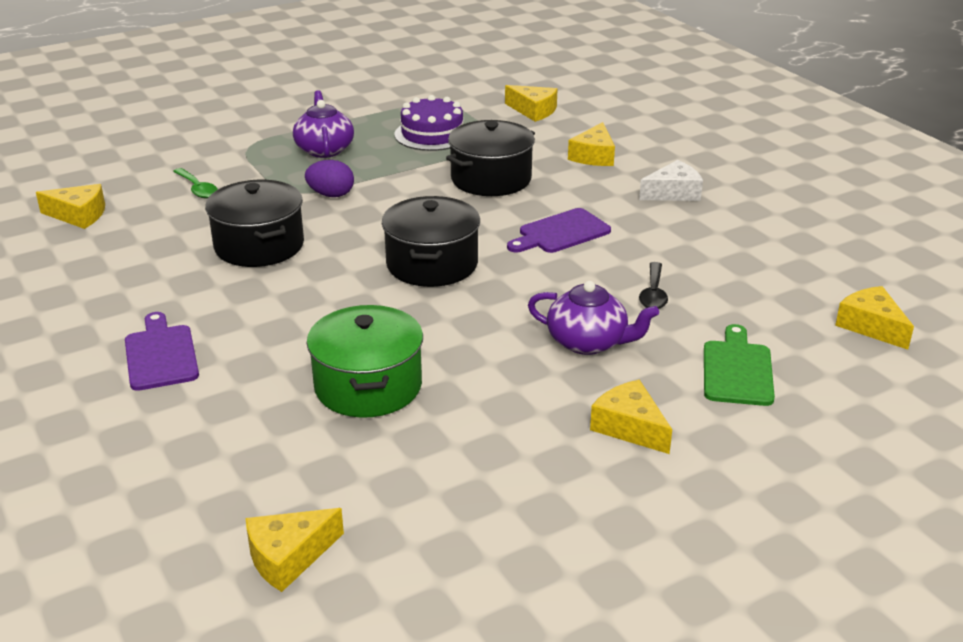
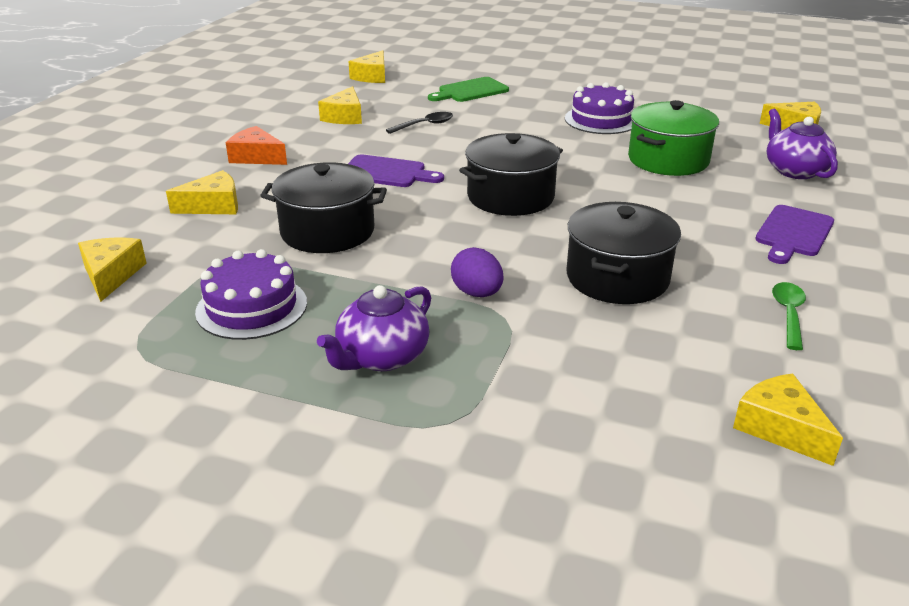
camera: 130 degrees left, 0 degrees up
green spoon [173,168,218,198] -> green spoon moved to [772,282,806,350]
purple teapot [528,281,659,355] -> purple teapot moved to [767,109,838,179]
yellow cheese [590,380,672,454] -> yellow cheese moved to [318,86,362,124]
white cheese [639,160,703,201] -> orange cheese [225,126,287,165]
none -> purple cake [565,82,634,134]

